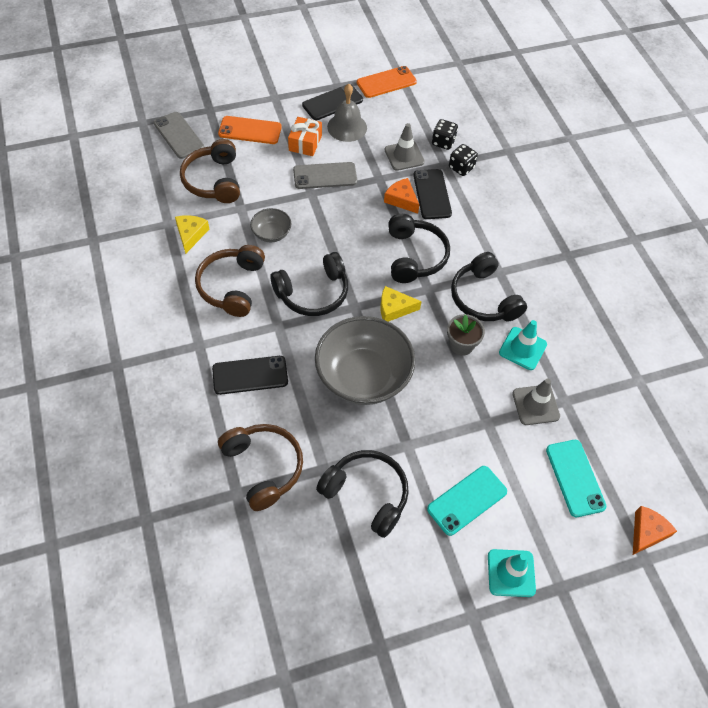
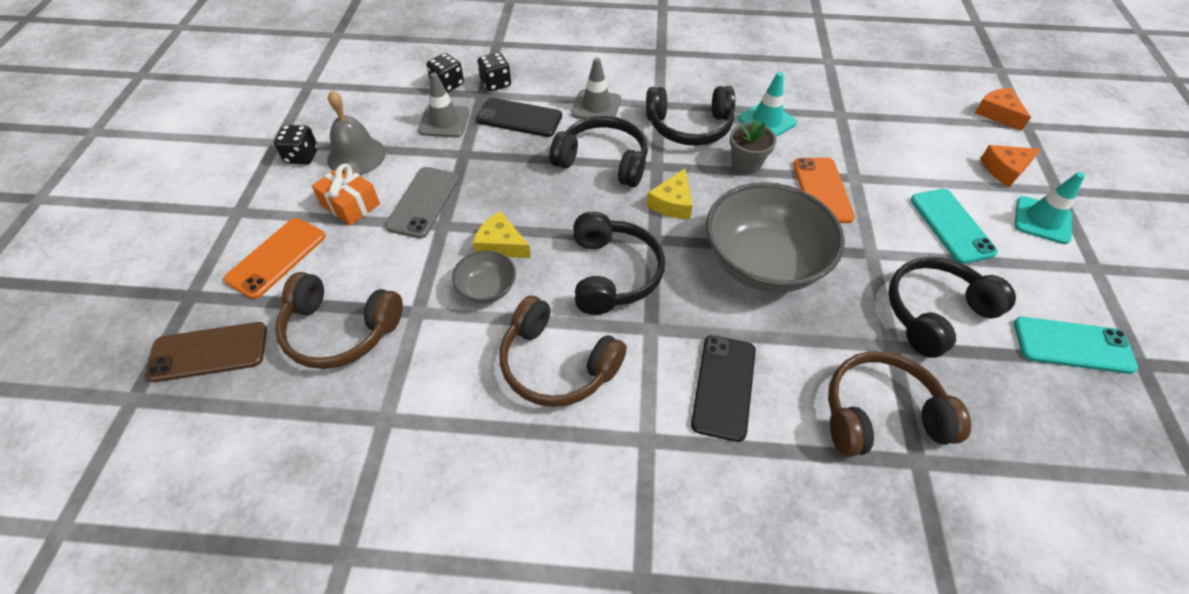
camera: 65 degrees left, 5 degrees down
grey phone [154,112,204,159] -> brown phone [146,322,267,382]
yellow cheese [175,215,209,254] -> yellow cheese moved to [473,211,531,258]
black phone [302,84,363,120] -> black dice [274,125,318,164]
orange phone [357,66,417,98] -> orange phone moved to [793,157,855,223]
orange cheese [384,178,419,214] -> orange cheese moved to [980,145,1041,187]
grey traffic cone [512,379,560,425] -> grey traffic cone moved to [571,58,621,119]
turquoise phone [546,440,606,517] -> turquoise phone moved to [1014,317,1138,374]

